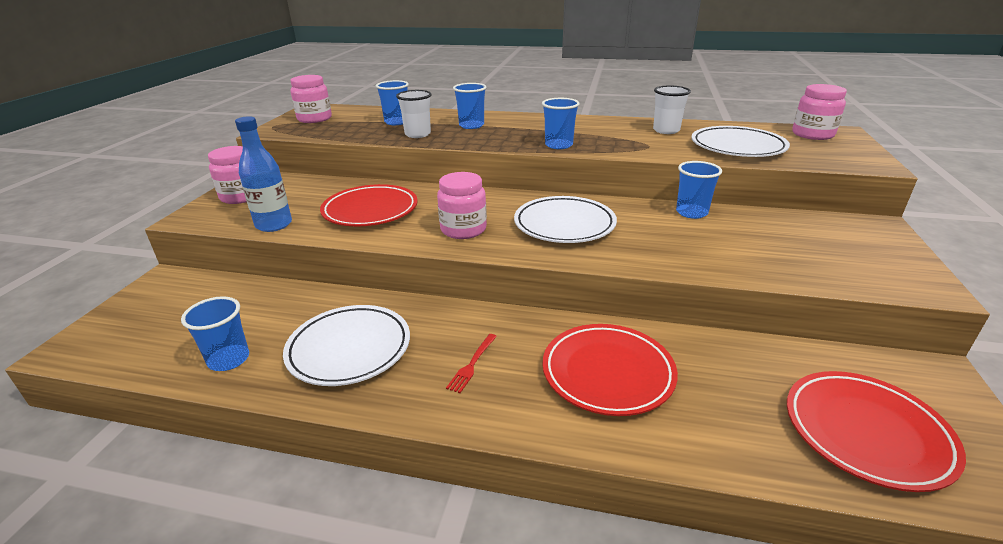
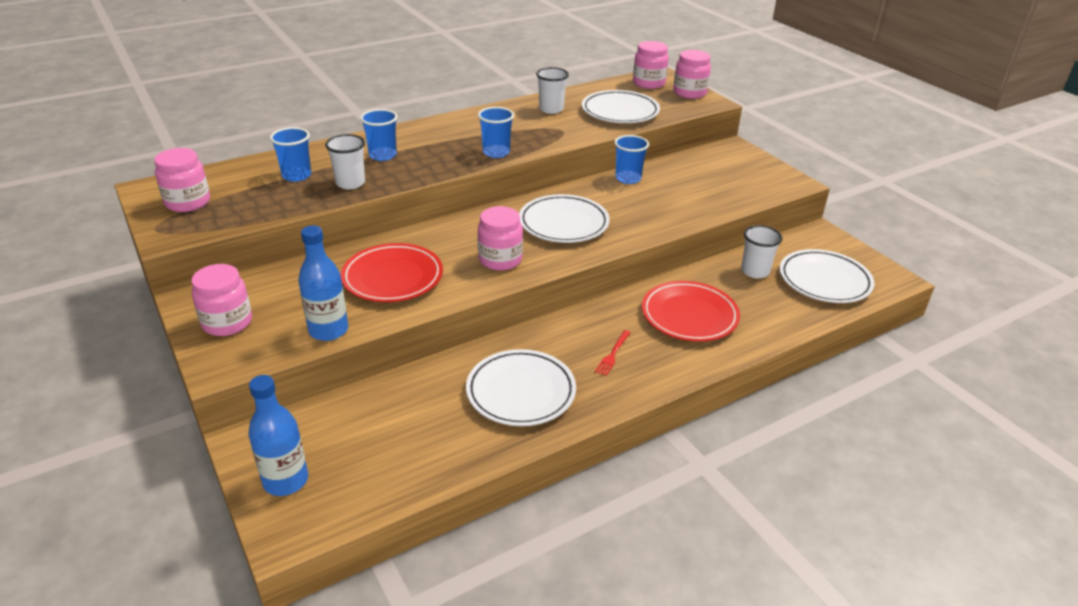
camera: 45 degrees left, 5 degrees up
blue cup [181,296,249,371] -> none
red fork [446,334,497,393] -> red fork turned 45 degrees clockwise [595,330,631,376]
red plate [787,371,966,492] -> white plate [780,249,874,303]
none -> blue bottle [248,375,308,496]
none -> pink jar [673,50,711,99]
none -> white cup [741,225,783,278]

